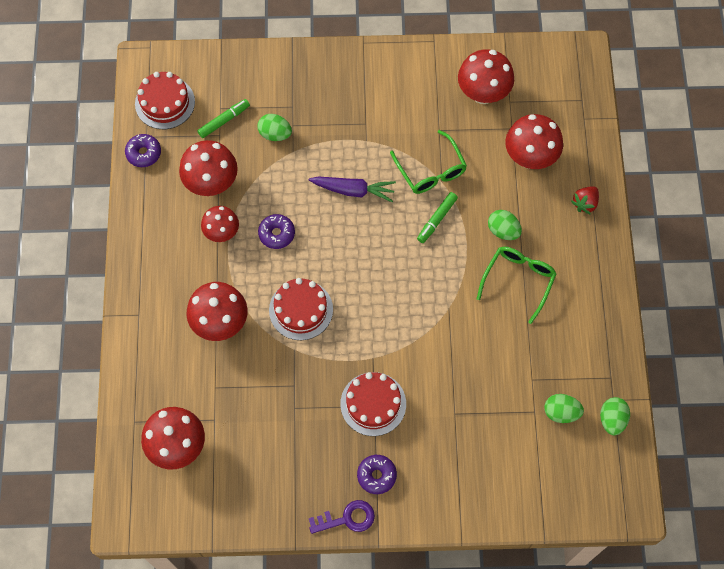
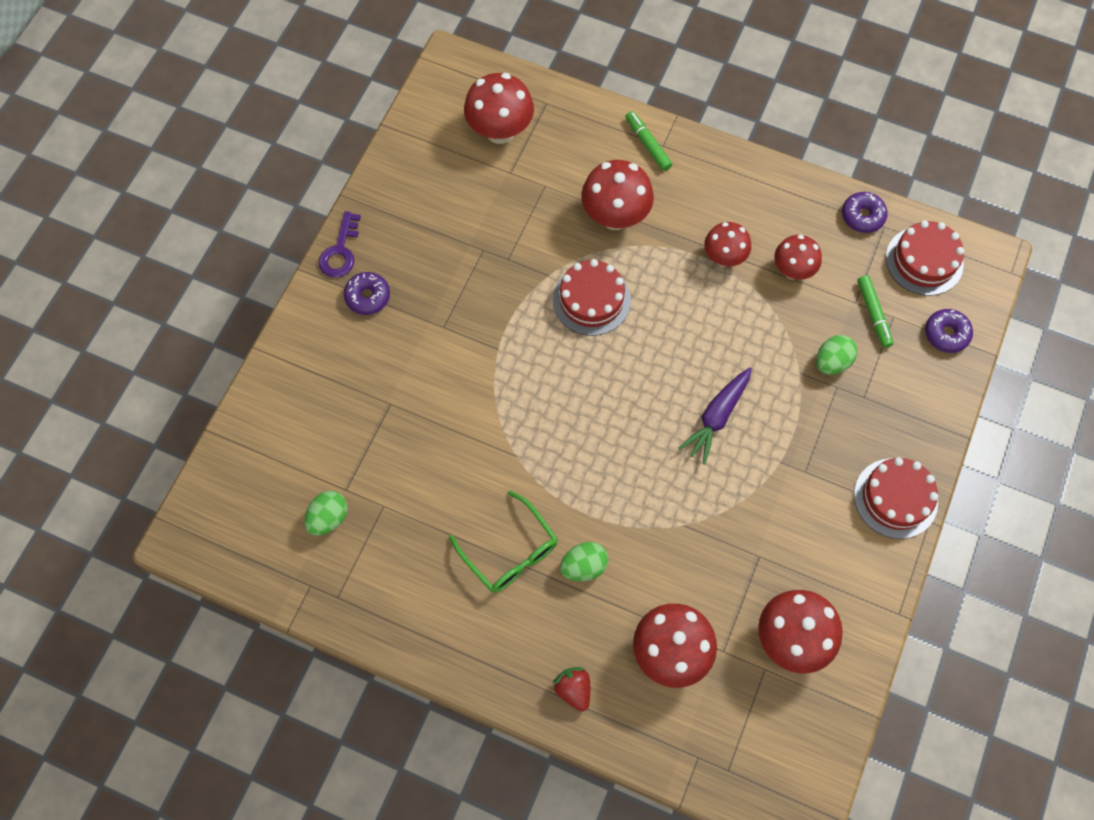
camera: 115 degrees right, 0 degrees up
red mushroom [179,140,238,196] -> red mushroom [774,235,822,280], size x0.65
purple donut [258,214,295,249] -> purple donut moved to [925,309,973,353]
red cake [340,372,406,436] -> red cake moved to [854,457,938,539]
green glasses [390,130,467,194] -> none
green marker [417,192,458,243] -> green marker moved to [625,111,672,171]
green egg [600,397,630,435] -> none

